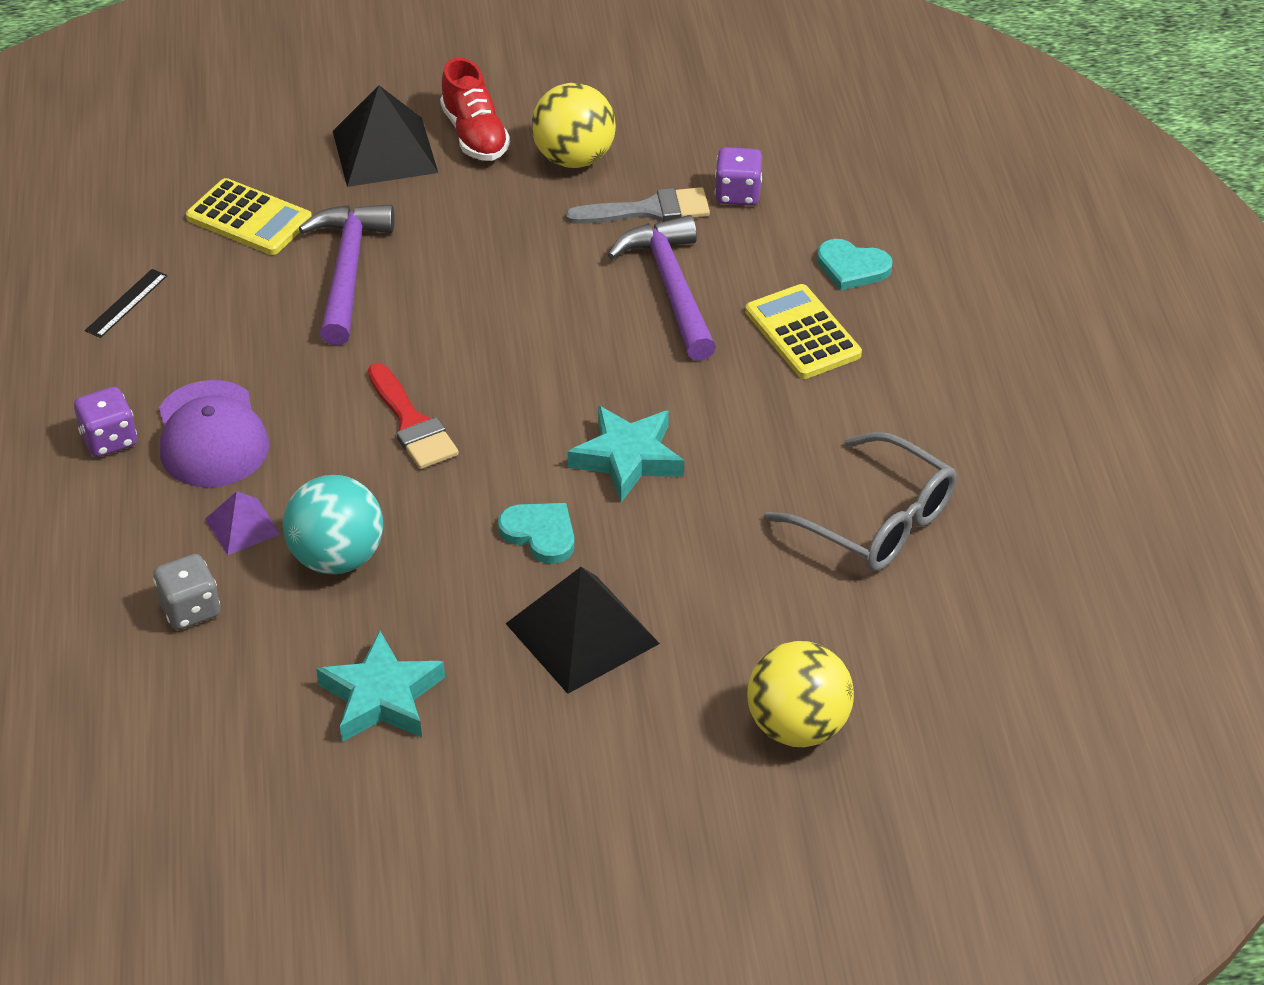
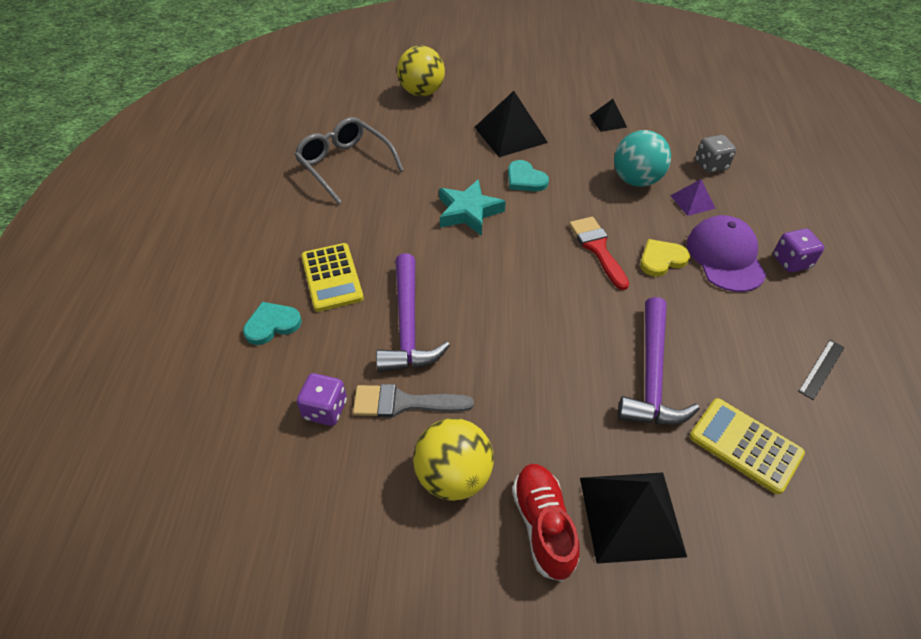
camera: 170 degrees left, 5 degrees up
turquoise star [316,631,445,742] -> black pyramid [590,99,627,132]
turquoise heart [817,239,893,291] -> turquoise heart turned 60 degrees counterclockwise [243,302,302,345]
none -> yellow heart [640,239,690,277]

